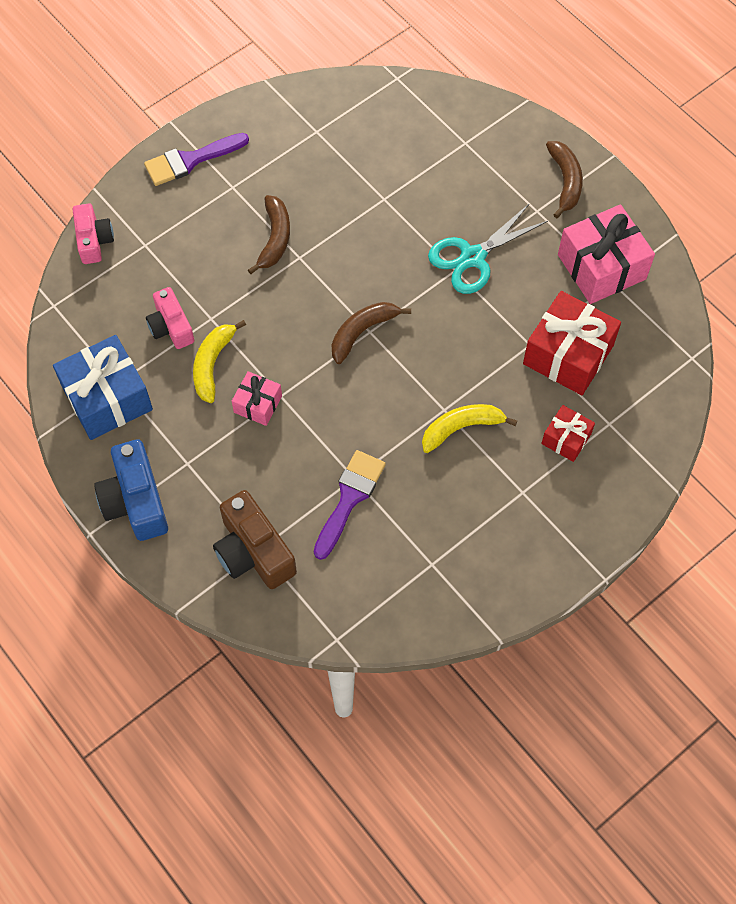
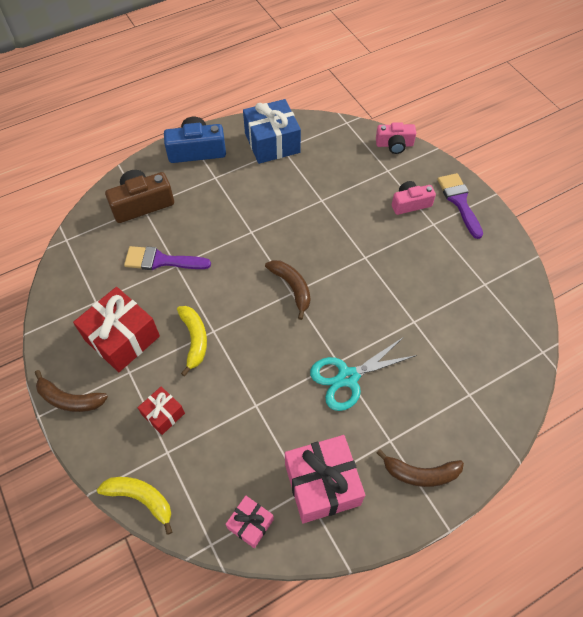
camera: 100 degrees right, 5 degrees down
pink camera [146,287,194,349] -> pink camera moved to [392,181,436,215]
yellow banana [193,320,246,403] -> yellow banana moved to [97,477,172,535]
pink gift [232,371,282,426] -> pink gift moved to [226,496,274,548]
brown banana [248,195,290,274] -> brown banana moved to [35,370,108,412]
purple brush [314,450,386,560] -> purple brush turned 150 degrees clockwise [124,246,211,270]
turquoise scissors [428,203,548,294] -> turquoise scissors turned 90 degrees counterclockwise [310,337,417,411]
red gift [523,291,621,395] -> red gift moved to [73,287,160,372]

